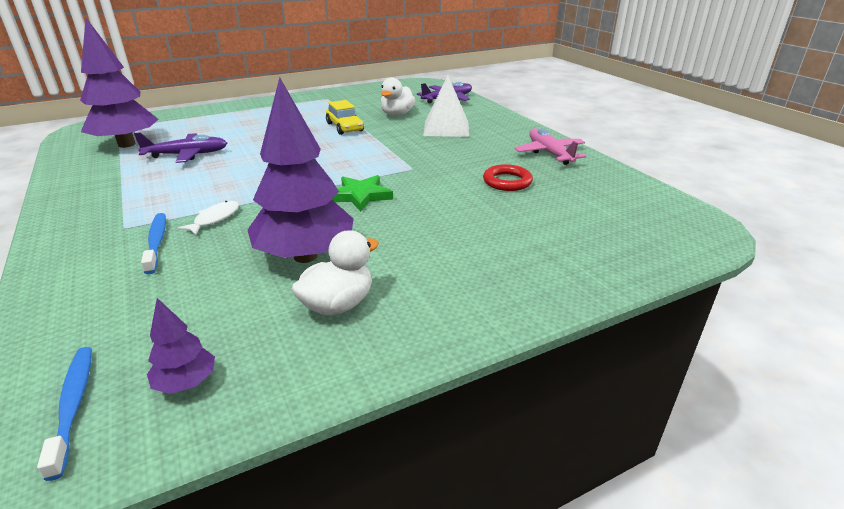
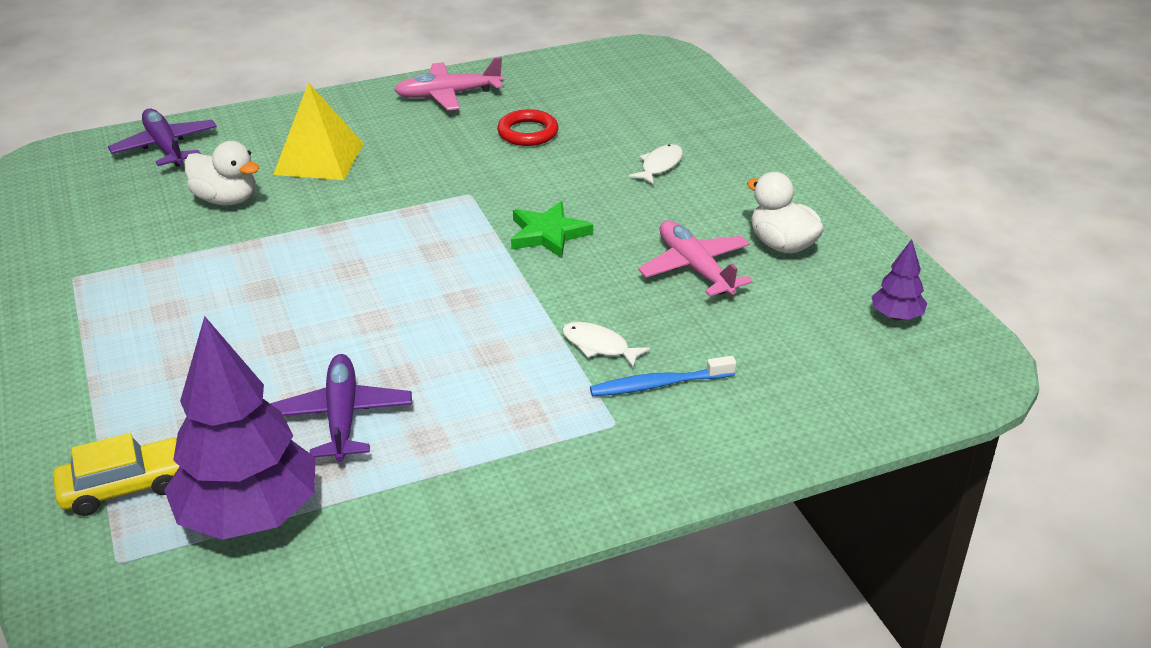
camera: 85 degrees left, 5 degrees up
blue toothbrush [37,347,92,481] -> none
purple tree [248,77,353,263] -> pink plane [638,220,752,296]
yellow car [326,100,364,135] -> yellow car moved to [53,433,180,516]
white pyramid [423,75,469,137] -> yellow pyramid [273,82,364,180]
none -> white fish [629,144,683,185]

